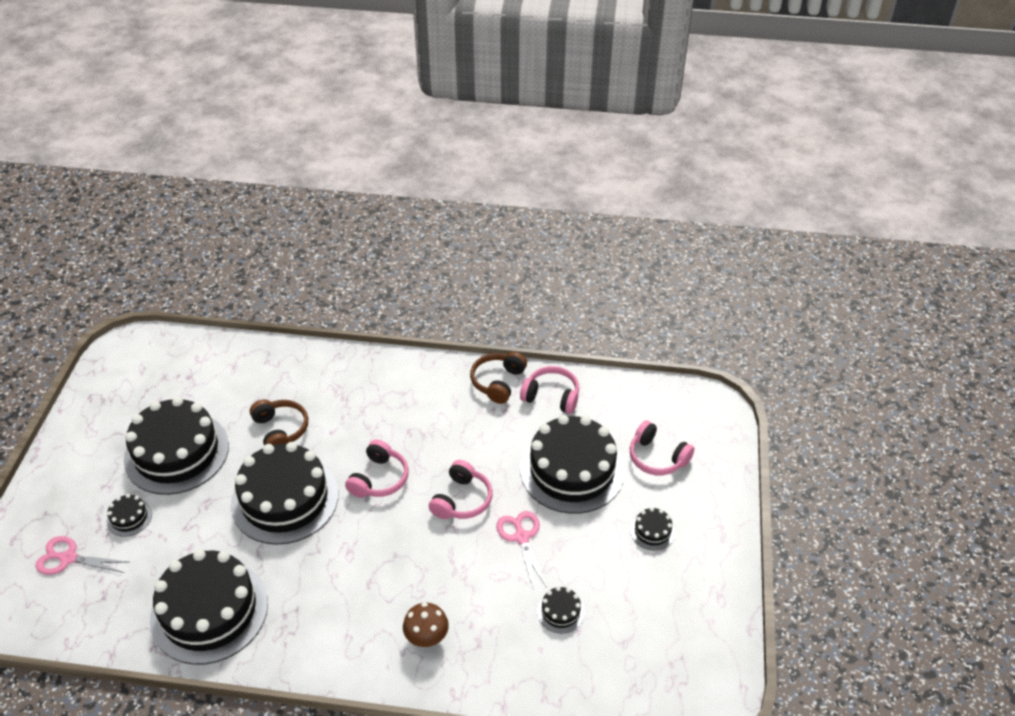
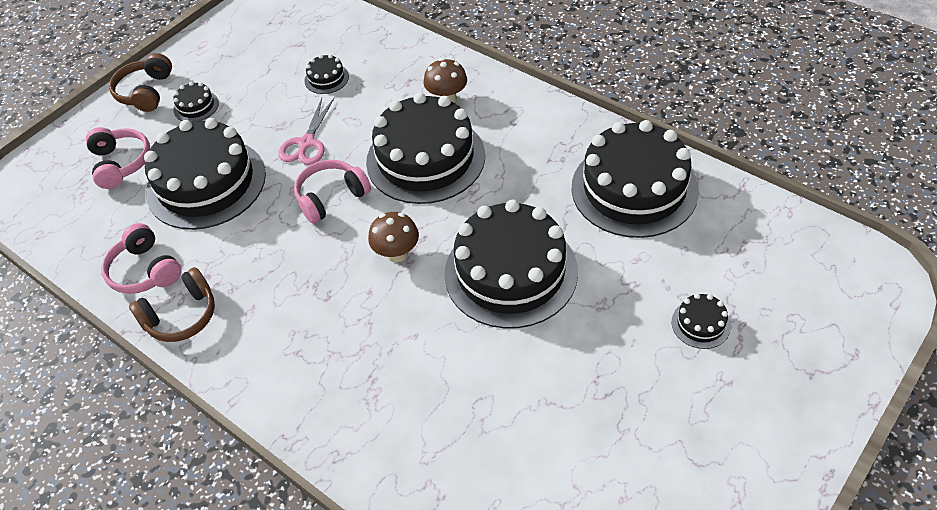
camera: 145 degrees left, 5 degrees up
pink scissors [36,536,128,575] -> none
black cake [124,397,229,495] -> black cake moved to [366,93,485,204]
brown headphones [250,399,308,446] -> brown headphones moved to [109,53,172,112]
pink headphones [345,439,409,498] -> brown mushroom [368,212,419,262]

